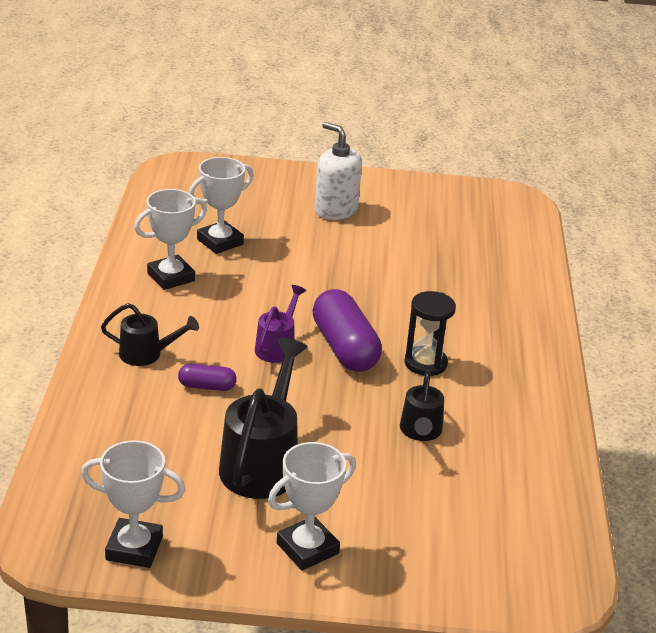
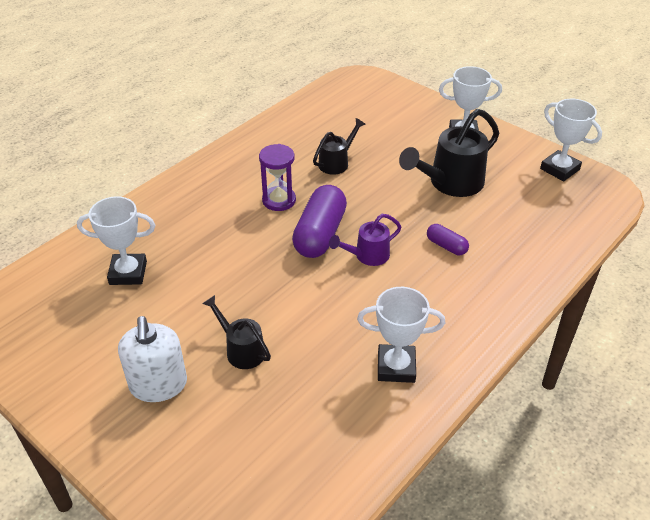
camera: 140 degrees left, 10 degrees up
black watering can [101,303,199,366] -> black watering can moved to [202,295,271,369]
white trophy [189,157,253,254] -> white trophy moved to [77,196,155,285]
black hourglass [404,291,456,376] -> purple hourglass [259,144,296,211]

